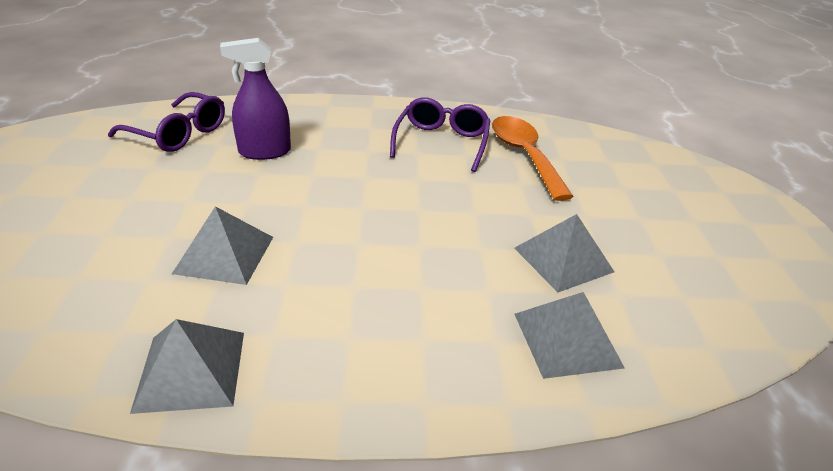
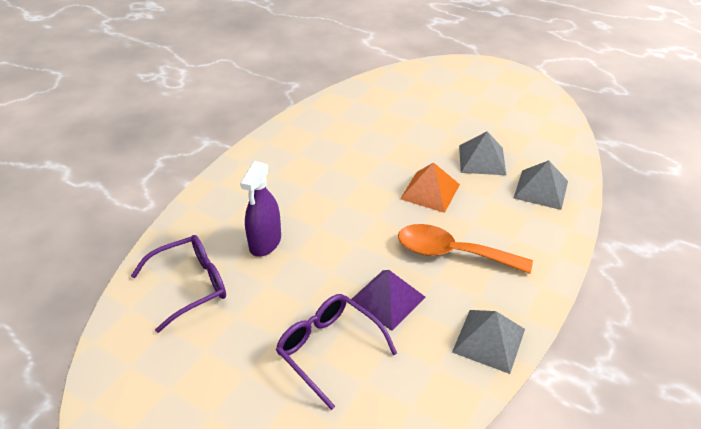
camera: 55 degrees left, 5 degrees up
grey pyramid [172,206,273,285] -> purple pyramid [351,270,426,331]
purple glasses [390,97,490,172] -> purple glasses moved to [276,294,397,410]
orange spoon [492,116,574,201] -> orange spoon moved to [398,224,533,274]
none -> orange pyramid [400,162,460,213]

